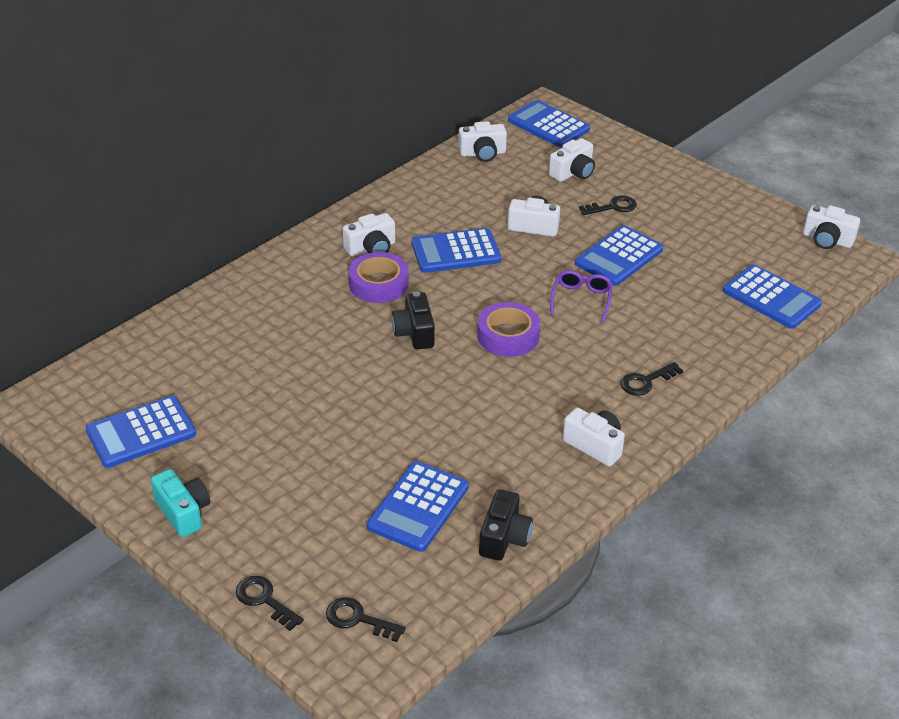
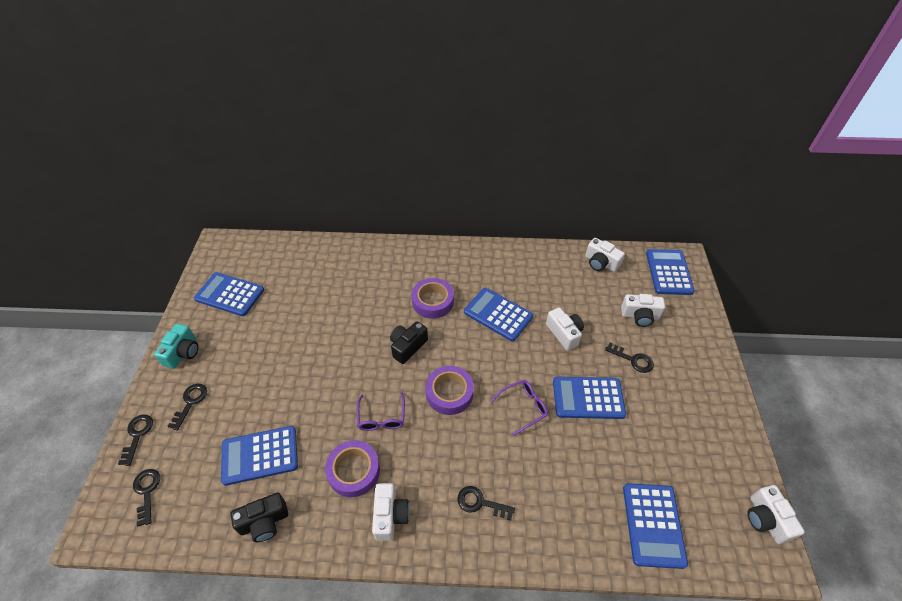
camera: 50 degrees right, 10 degrees up
white camera [343,213,395,257] -> none
none -> black key [167,384,207,430]
none -> purple tape [325,440,380,497]
none -> purple glasses [357,392,405,431]

